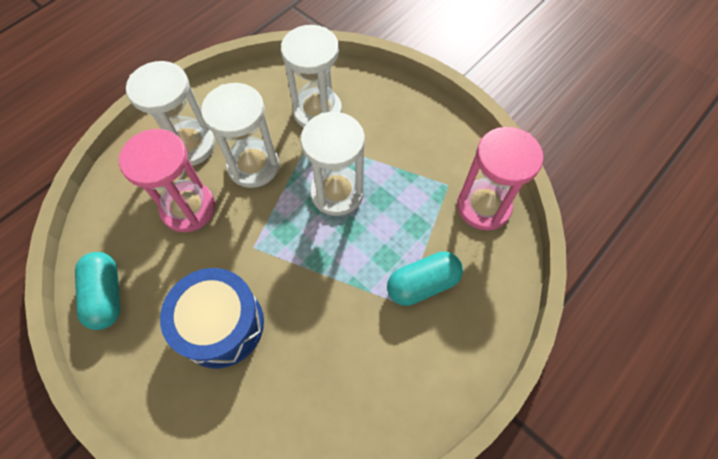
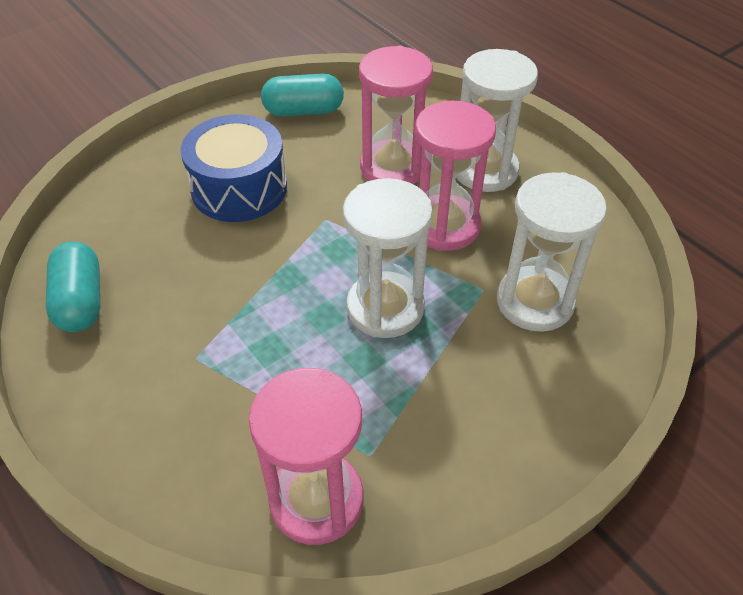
camera: 100 degrees right, 15 degrees down
white hourglass [201,83,279,188] -> pink hourglass [415,101,496,251]
turquoise capsule [387,251,463,306] -> turquoise capsule moved to [46,242,100,332]

